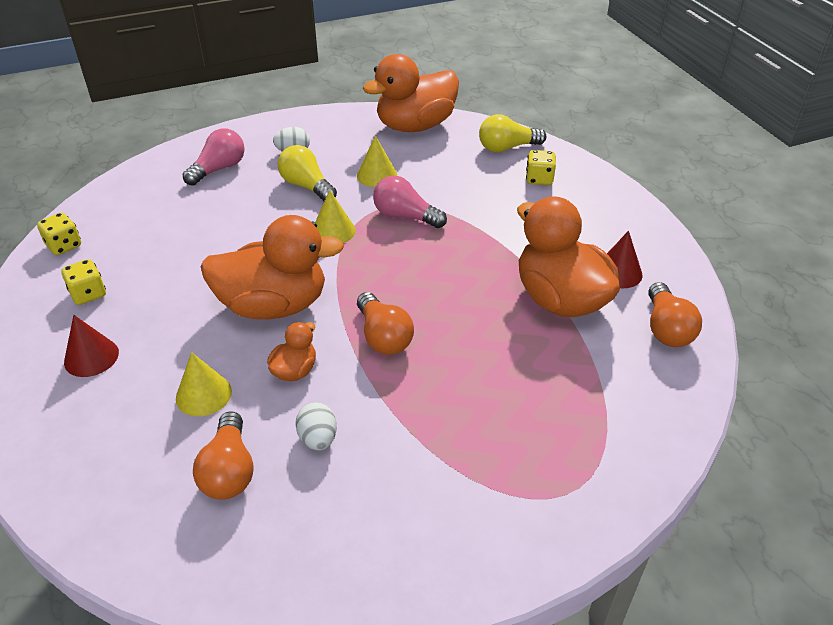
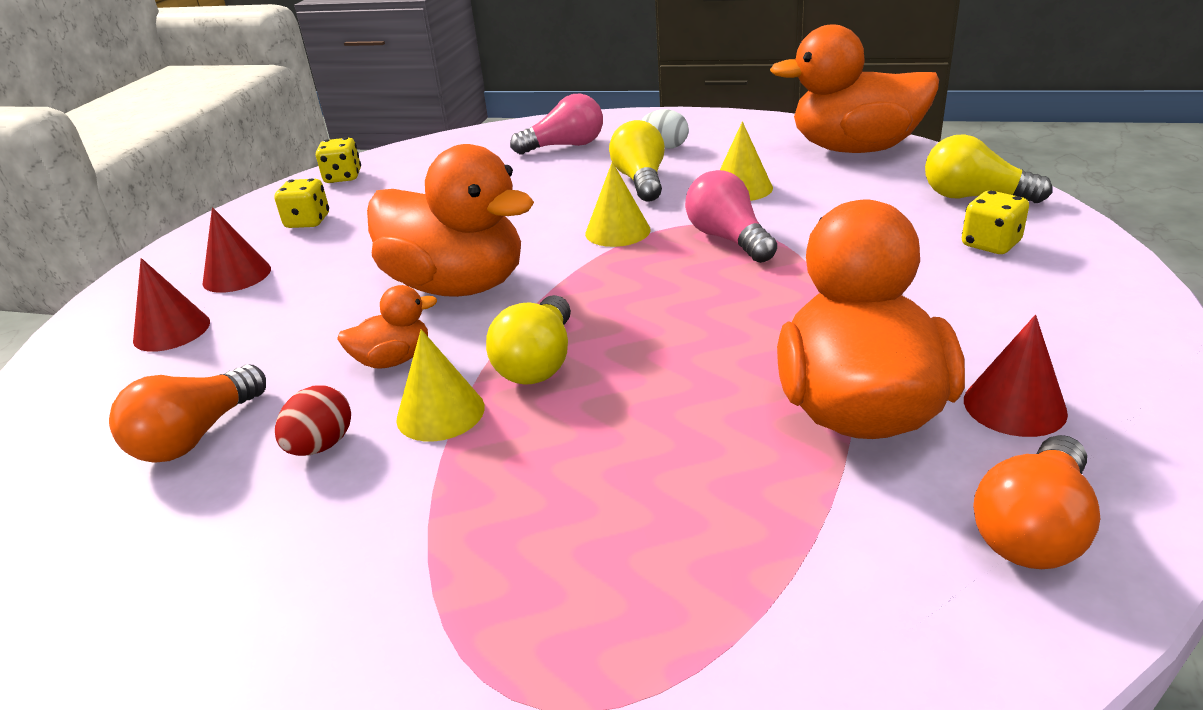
camera: 40 degrees right, 10 degrees down
yellow cone [176,352,232,416] -> yellow cone moved to [396,329,485,441]
white egg [295,402,337,450] -> red egg [275,385,351,456]
orange light bulb [357,292,414,355] -> yellow light bulb [486,295,571,385]
none -> red cone [133,258,210,352]

